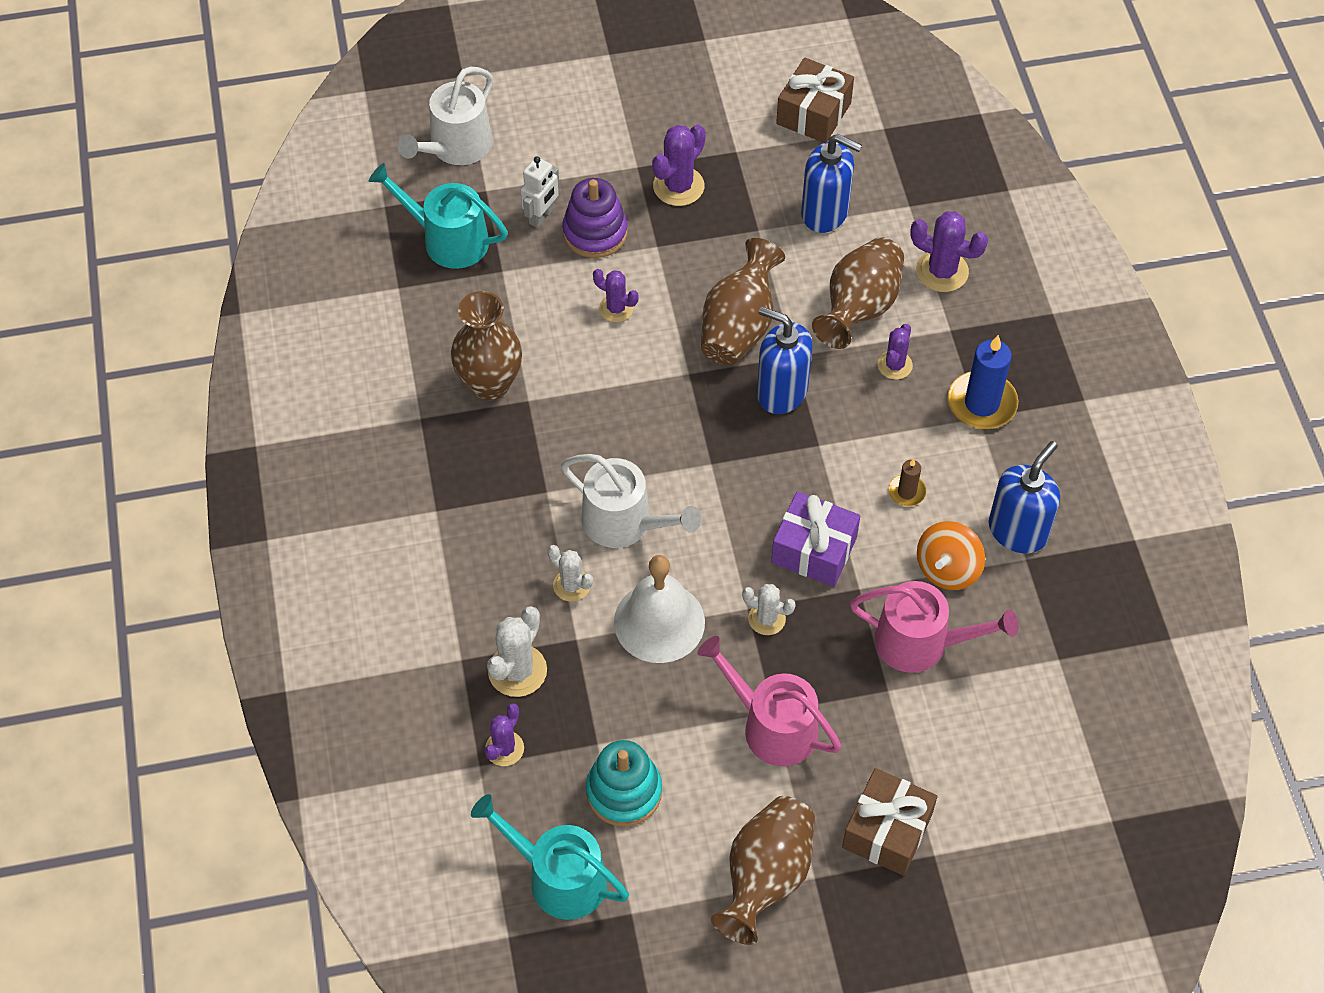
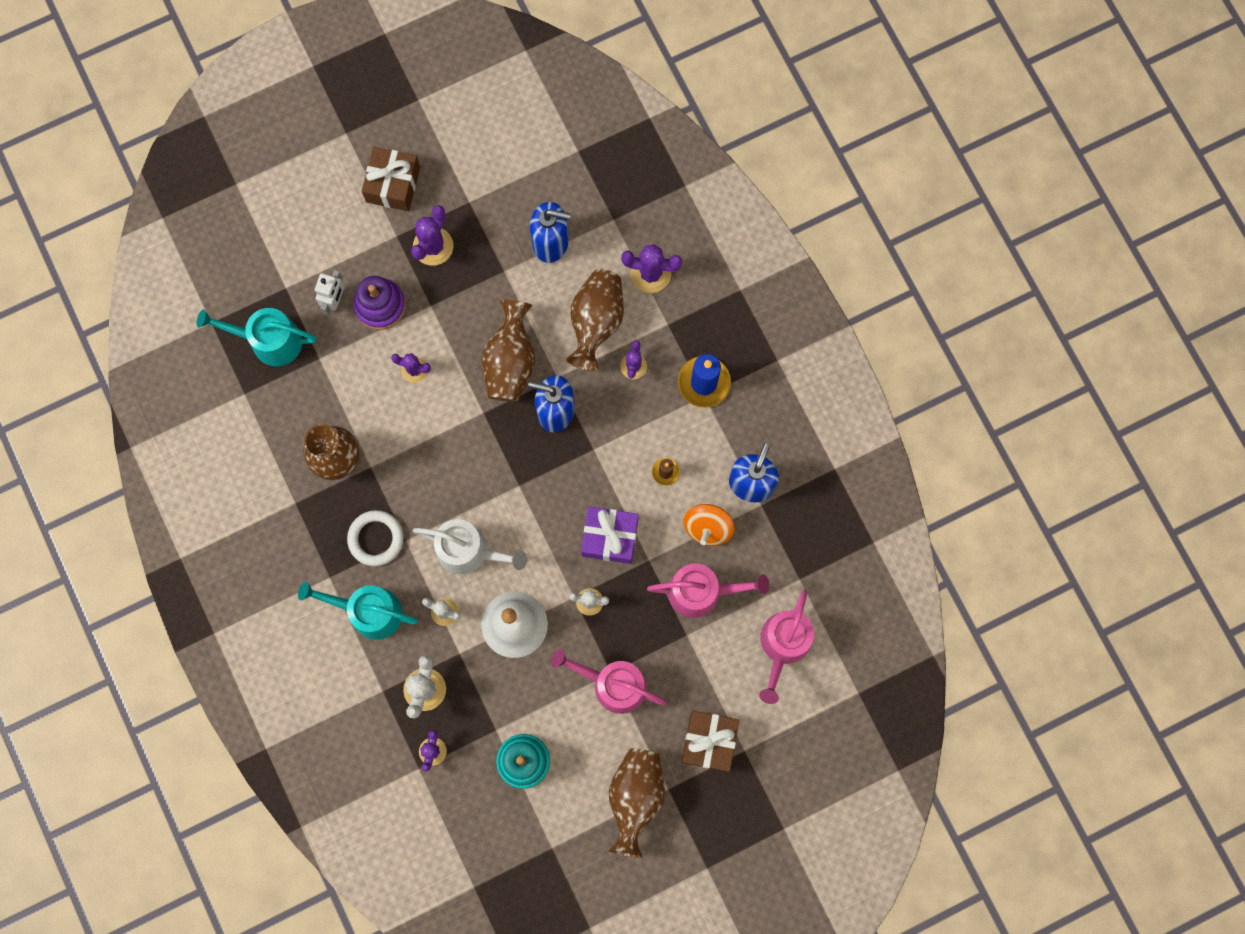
camera: 15 degrees left, 20 degrees up
white watering can [398,67,493,165] -> none
turquoise watering can [471,794,629,920] -> turquoise watering can moved to [298,581,418,640]
brown gift [776,57,854,143] -> brown gift moved to [362,147,420,211]
none -> white ring [347,510,404,566]
none -> pink watering can [759,589,814,704]

